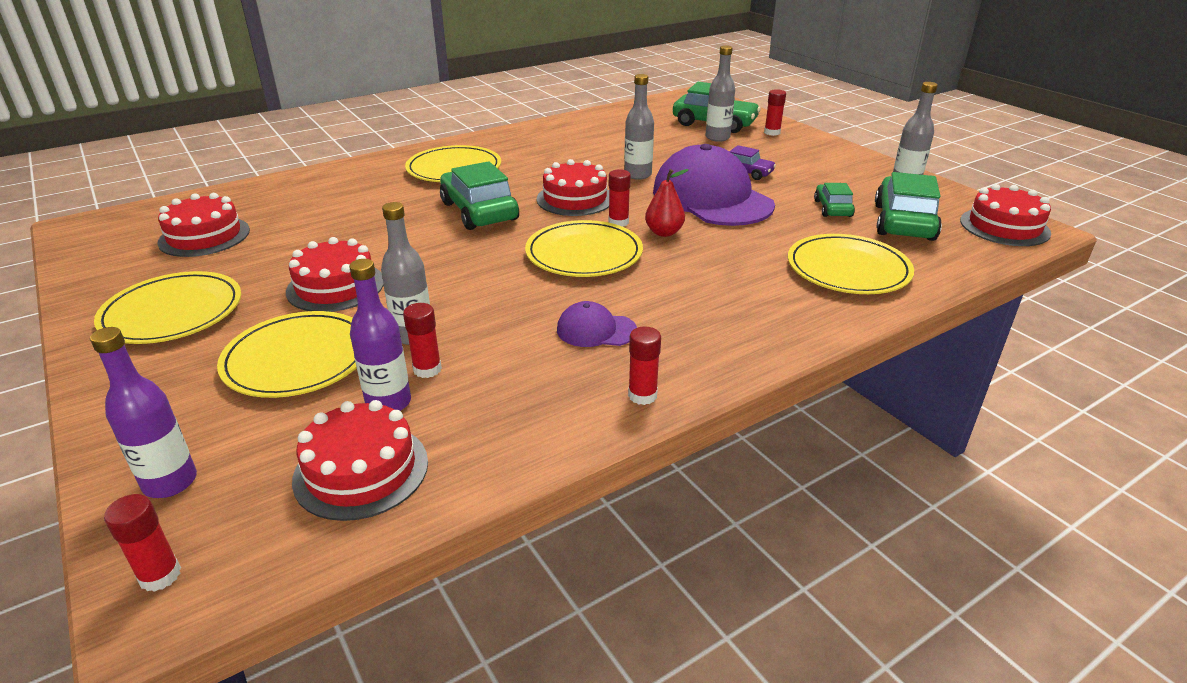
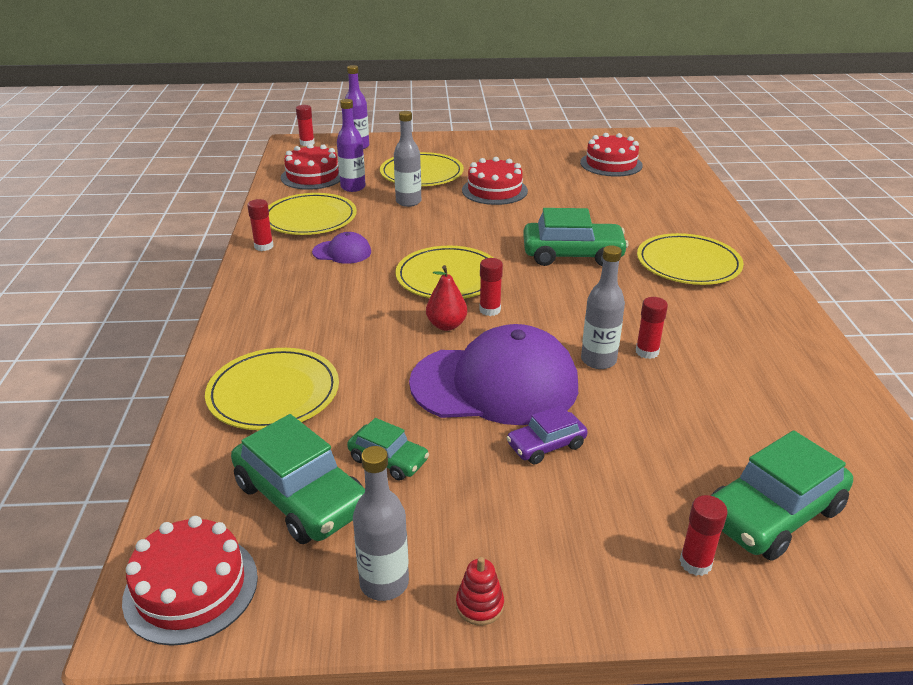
camera: 120 degrees right, 0 degrees up
yellow plate [94,271,241,344] -> yellow plate moved to [268,193,357,235]
red glue stick [403,303,442,378] -> red glue stick moved to [636,297,668,359]
red cake [537,159,609,216] -> none
purple cap [557,301,637,347] -> purple cap turned 60 degrees clockwise [312,232,371,264]
grey bottle [706,45,735,142] -> none
none -> red stacking toy [456,557,504,625]

